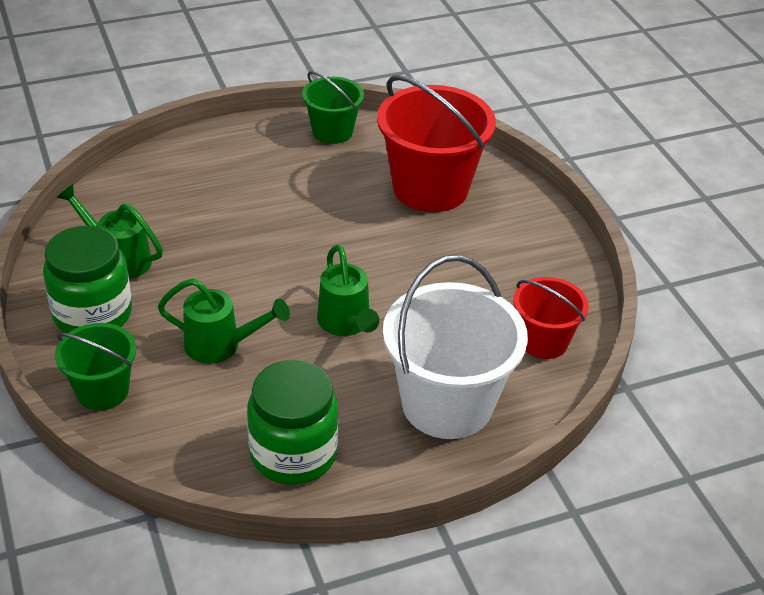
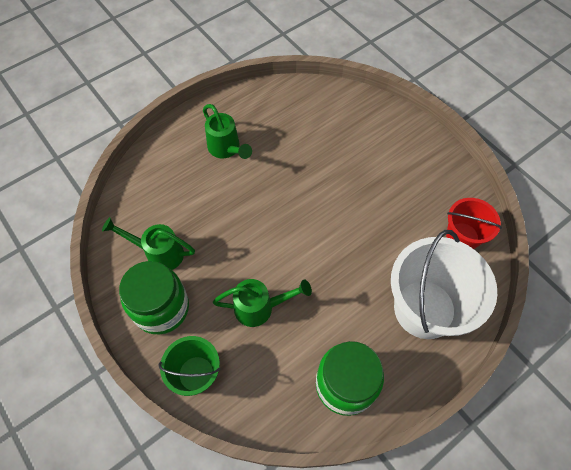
camera: 15 degrees left, 20 degrees up
green bucket [302,71,364,144] -> none
green watering can [317,245,379,336] -> green watering can moved to [203,104,252,159]
red bucket [377,75,496,212] -> none

